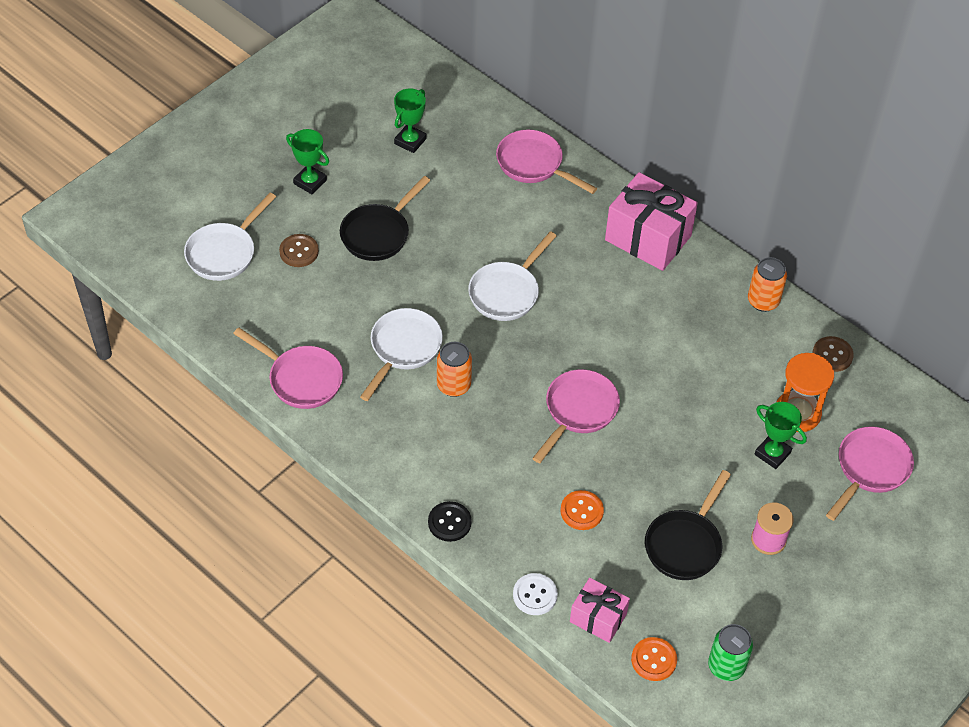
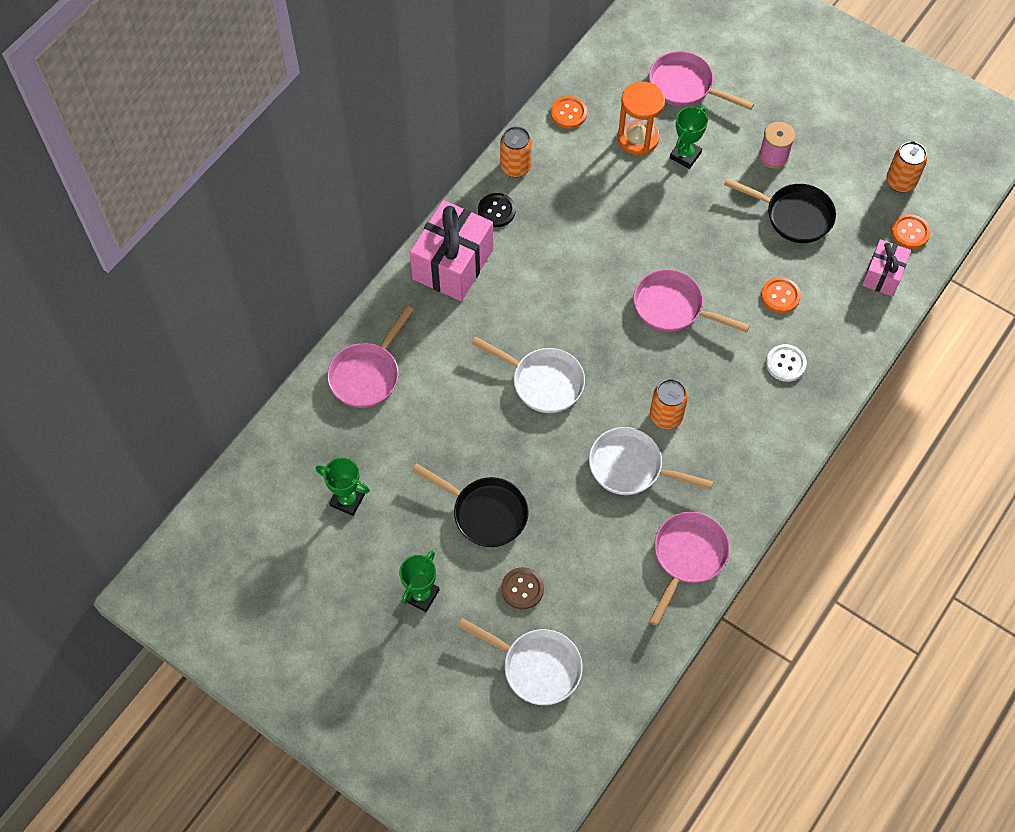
camera: 95 degrees left, 10 degrees up
black button [428,501,472,542] -> black button moved to [478,193,516,227]
white button [513,573,558,615] -> white button moved to [766,344,807,382]
green can [708,624,753,681] -> orange can [886,141,927,192]
brown button [813,336,854,372] -> orange button [551,96,587,129]

